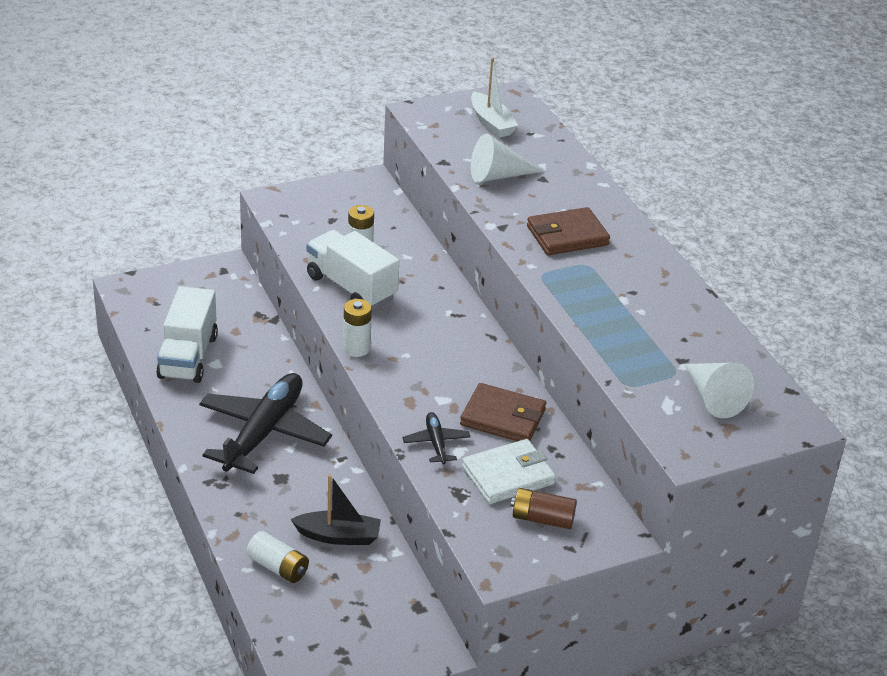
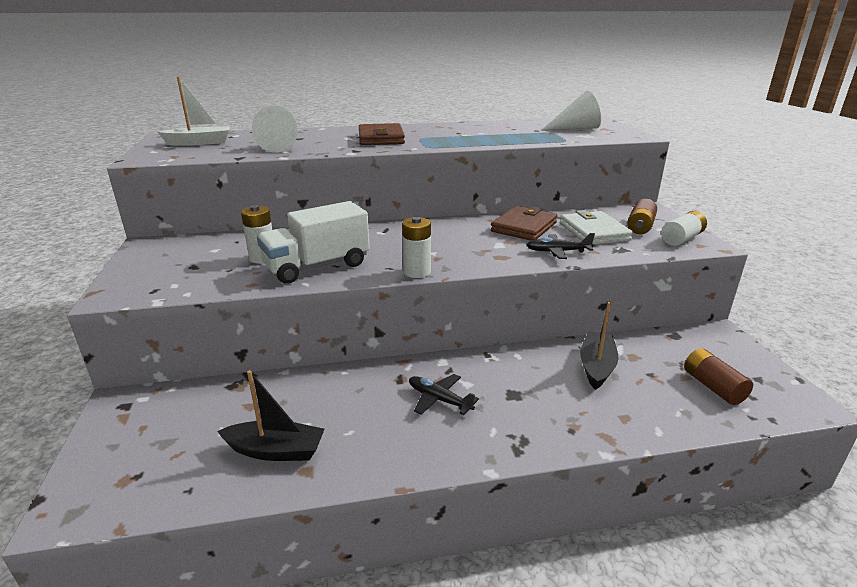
camera: 75 degrees left, 10 degrees down
white truck [156,286,218,383] -> black boat [217,370,324,461]
black plane [199,373,332,474] -> black plane [409,374,479,415], size x0.45
white battery [246,531,309,583] -> white battery moved to [661,211,707,246]
none -> brown battery [684,348,753,405]

